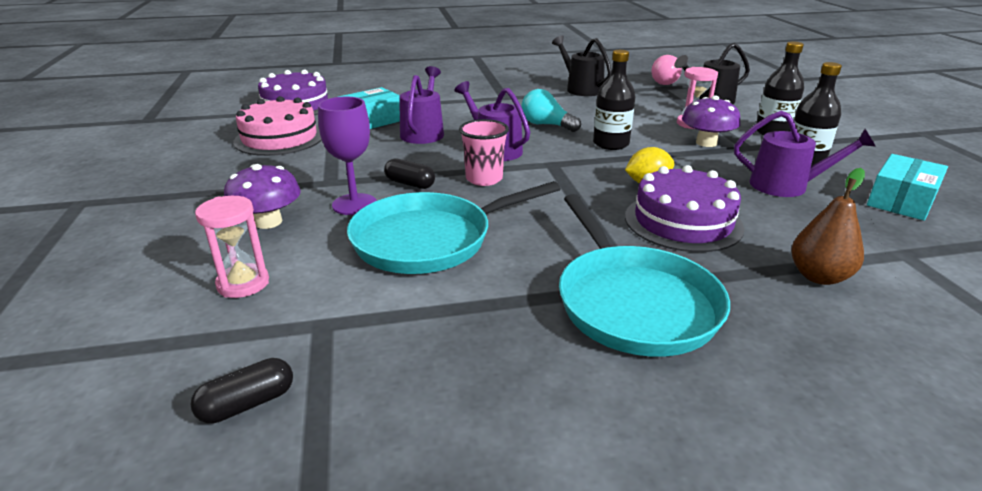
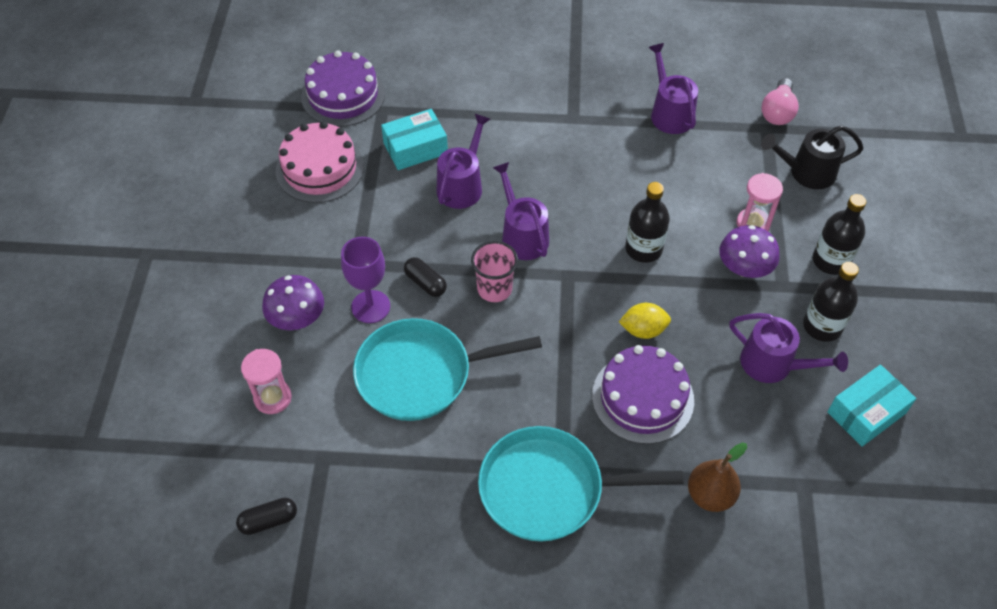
camera: 15 degrees right, 25 degrees up
turquoise light bulb [521,89,581,132] -> none
black watering can [552,35,612,96] -> purple watering can [648,43,698,134]
turquoise pan [559,194,730,357] -> turquoise pan turned 90 degrees clockwise [478,426,684,542]

